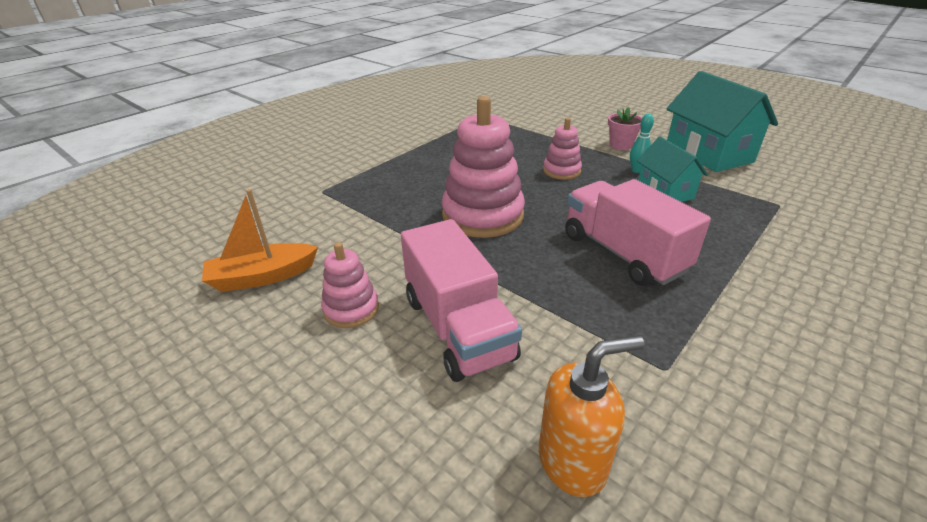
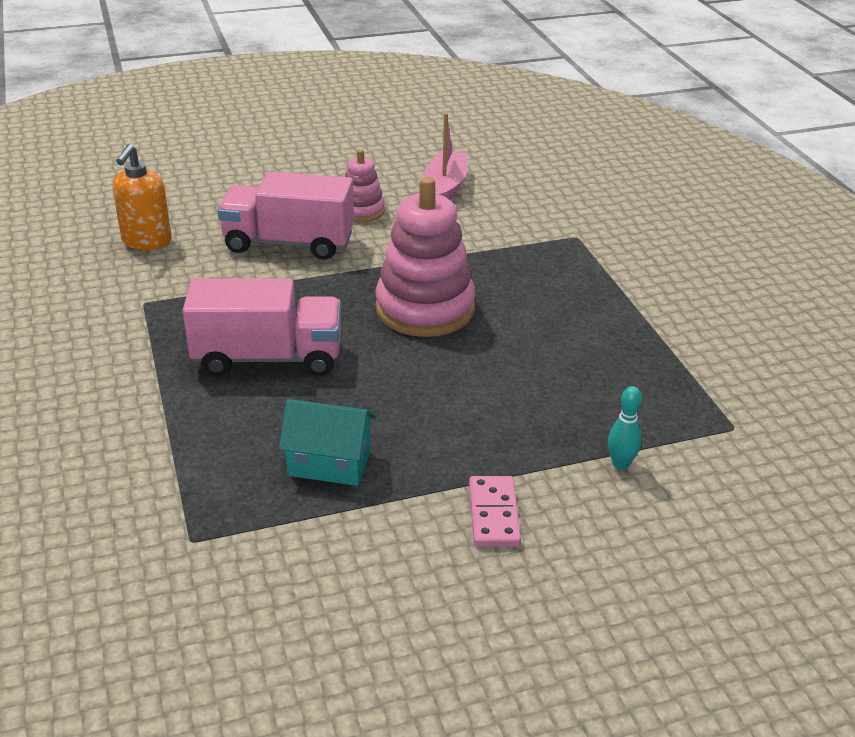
camera: 120 degrees right, 0 degrees up
orange boat [202,189,318,292] -> pink boat [424,113,468,200]
pink stacking toy [543,118,582,180] -> none
pink flower pot [608,107,642,150] -> pink domino [469,476,521,547]
turquoise bowling pin [630,114,654,173] -> turquoise bowling pin moved to [608,386,642,470]
turquoise house [666,71,778,172] -> none

